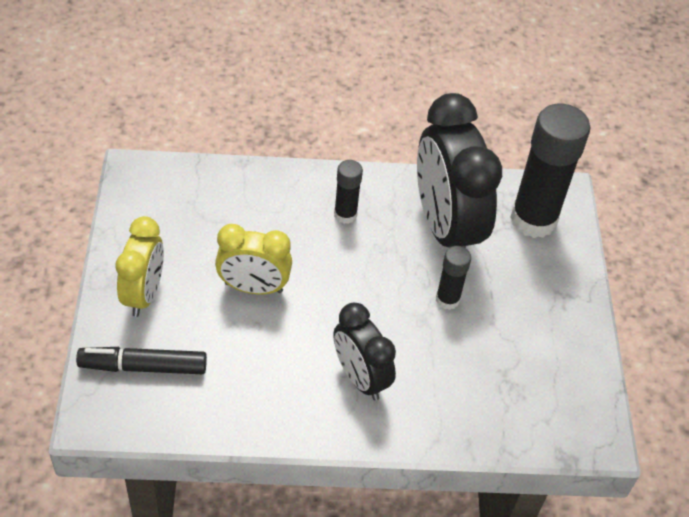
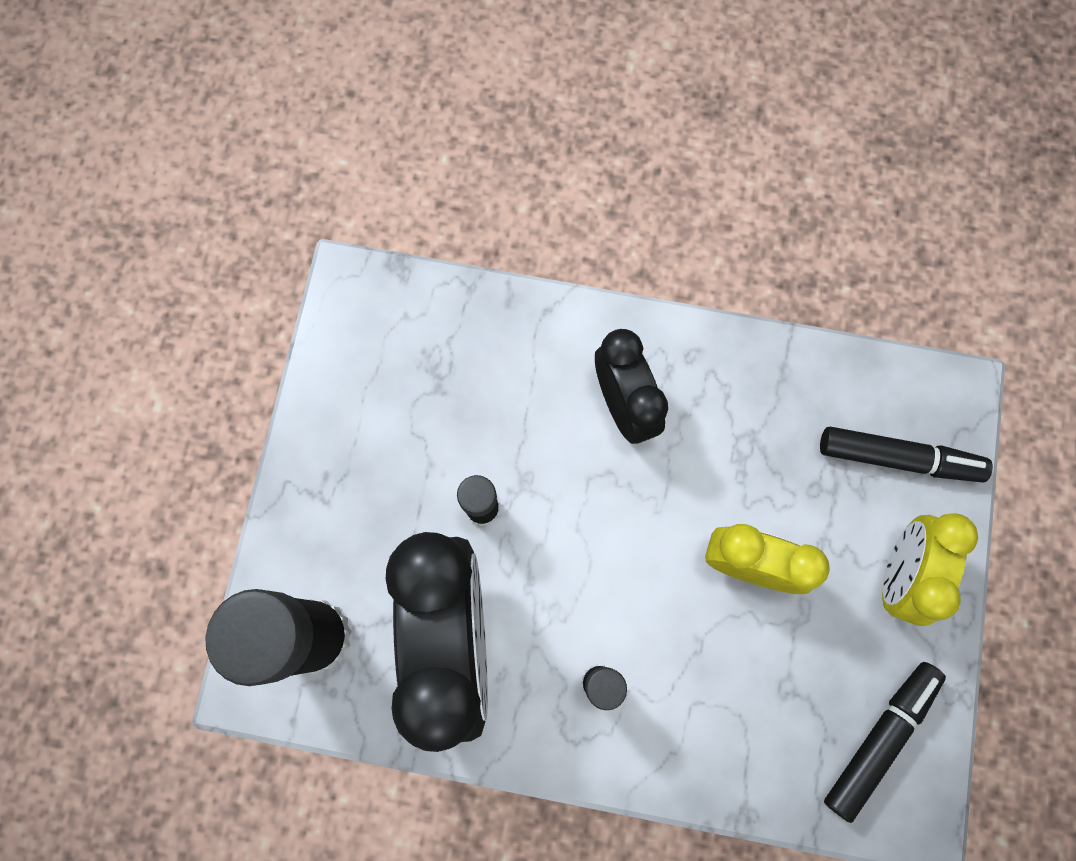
camera: 165 degrees left, 25 degrees up
none -> black marker [824,662,946,823]

